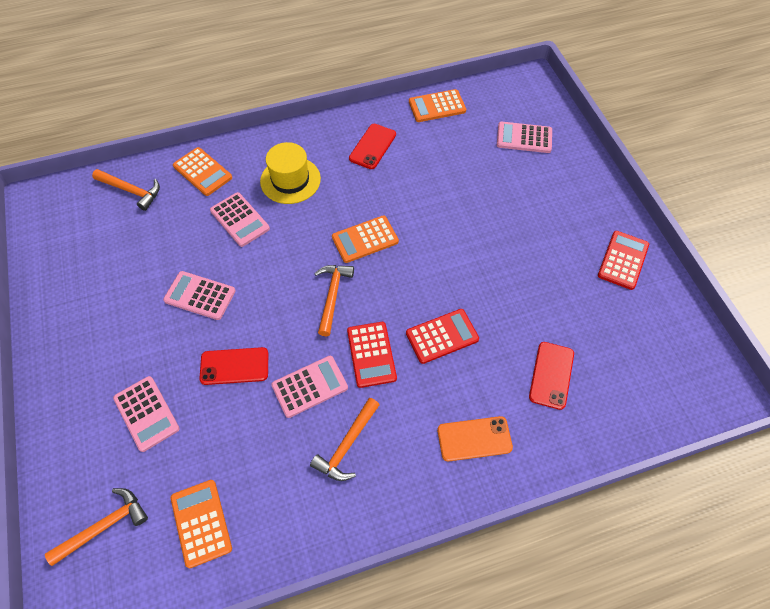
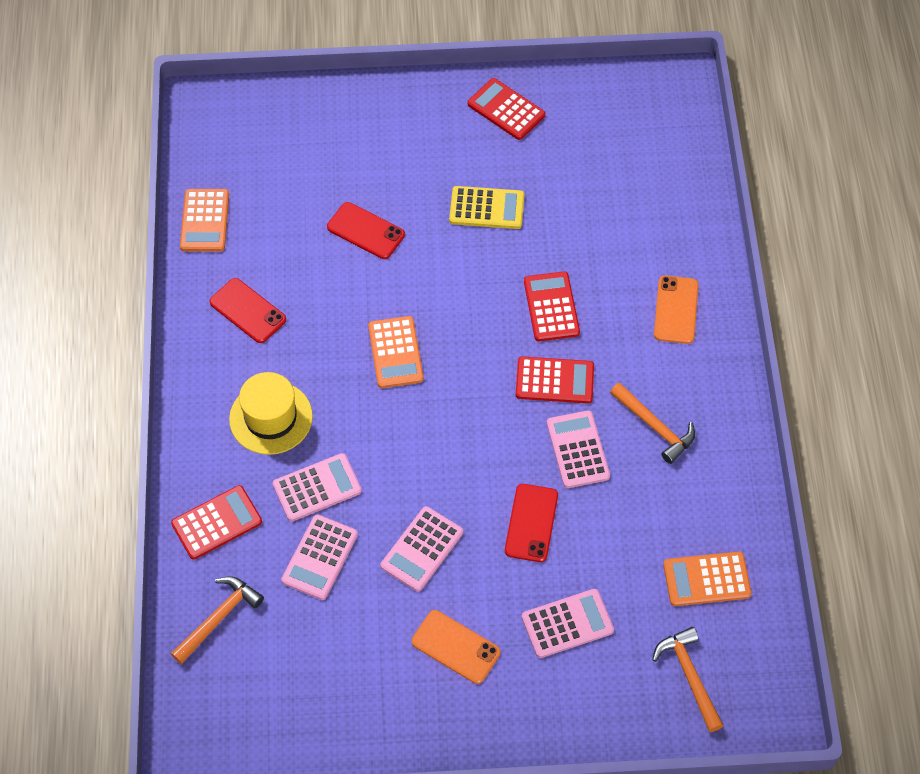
camera: 75 degrees left, 0 degrees up
orange calculator [173,147,232,196] -> red calculator [171,485,262,560]
orange hammer [314,265,354,336] -> none
pink calculator [497,122,552,153] -> pink calculator moved to [281,514,358,600]
red phone [529,342,574,410] -> red phone moved to [327,202,405,259]
none -> orange phone [412,610,501,684]
none -> yellow calculator [449,186,524,229]

